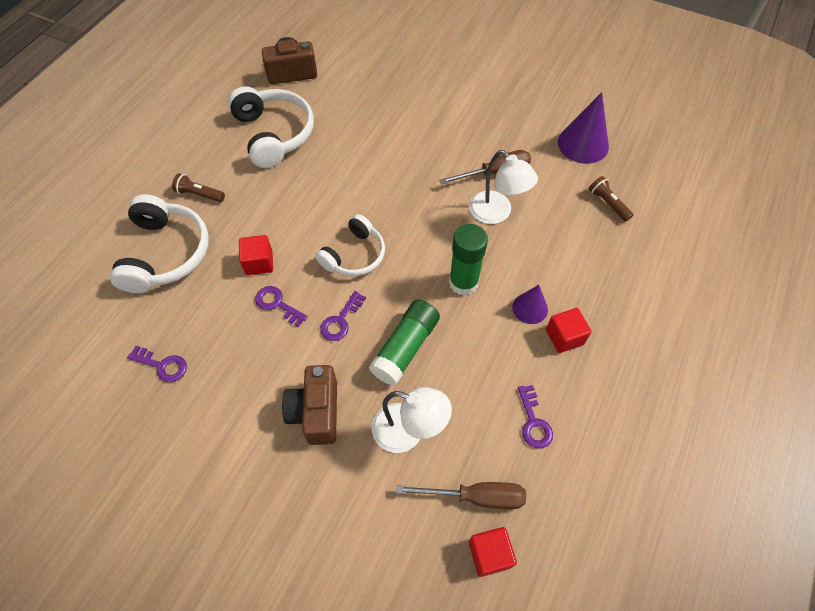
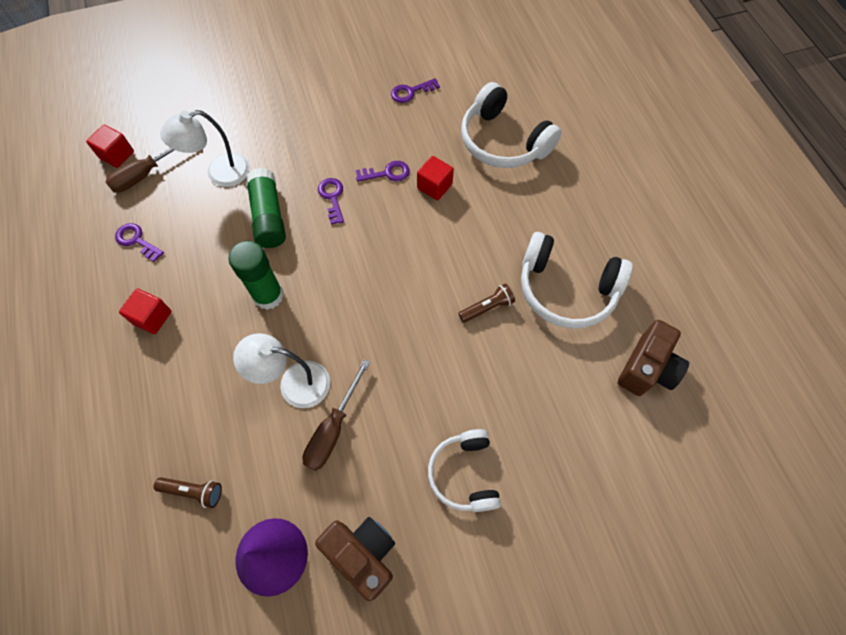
camera: 135 degrees right, 5 degrees up
brown flashlight [172,173,225,202] -> brown flashlight moved to [458,284,515,323]
brown camera [282,365,337,445] -> brown camera moved to [315,517,395,601]
white headphones [316,214,385,276] -> white headphones moved to [428,429,501,512]
purple cone [512,285,548,324] -> none

